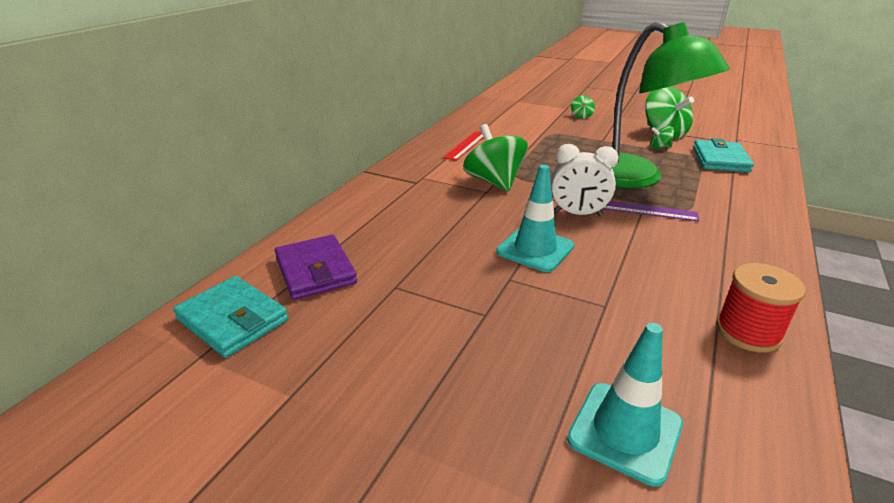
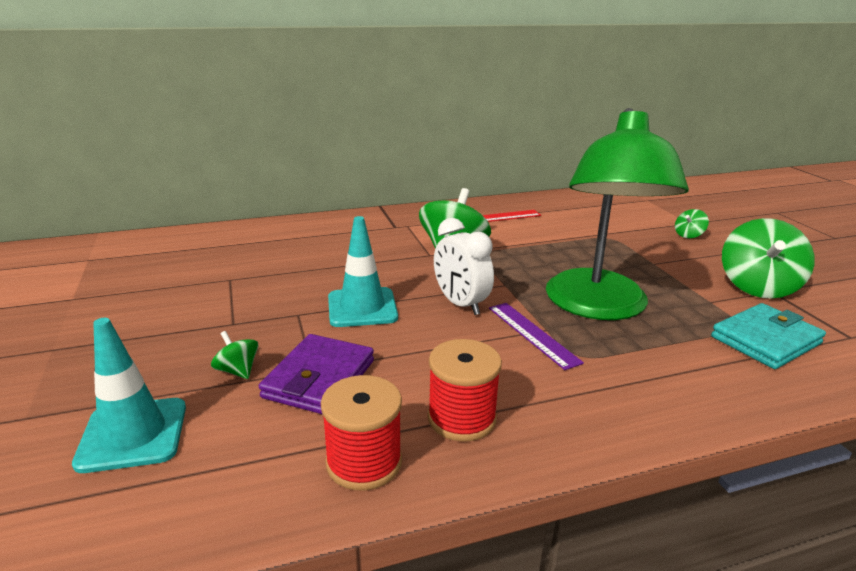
camera: 45 degrees right, 5 degrees down
turquoise wallet [173,276,288,358] -> none
purple wallet [275,235,357,300] -> purple wallet moved to [259,334,374,414]
green spinning top [650,126,675,149] -> green spinning top moved to [211,331,258,379]
none -> red spool [427,339,502,442]

